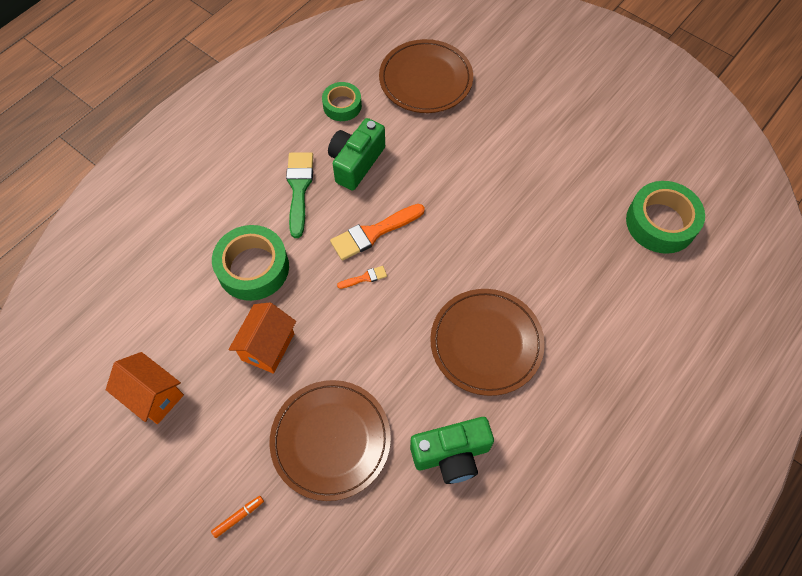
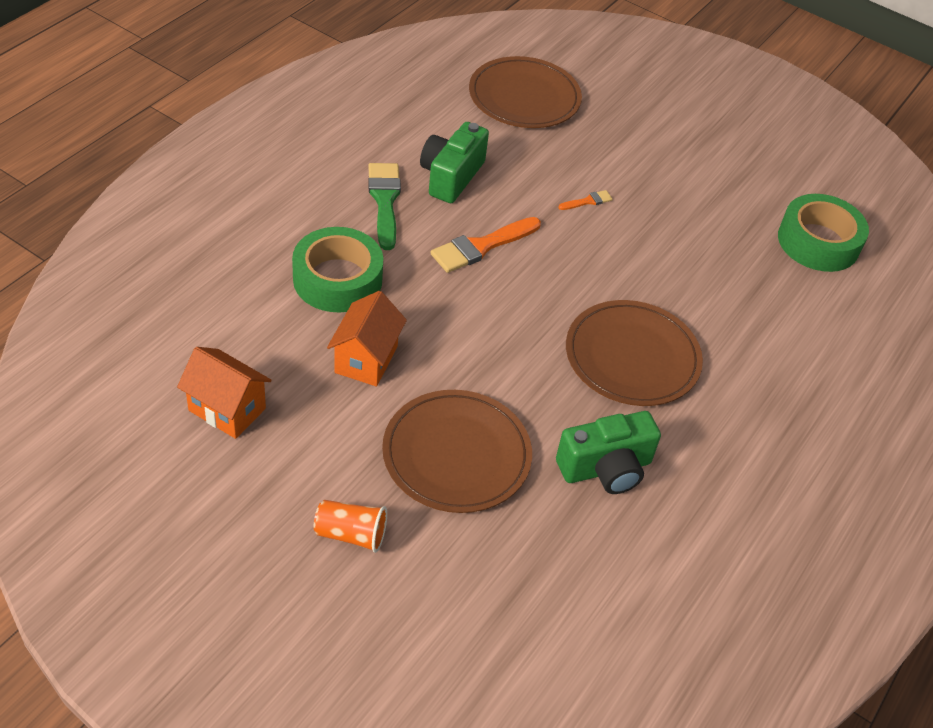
camera: 10 degrees left, 15 degrees down
orange marker [211,496,264,538] -> orange cup [314,500,387,553]
green tape [322,82,362,121] -> none
orange brush [337,266,387,289] -> orange brush moved to [558,190,613,210]

